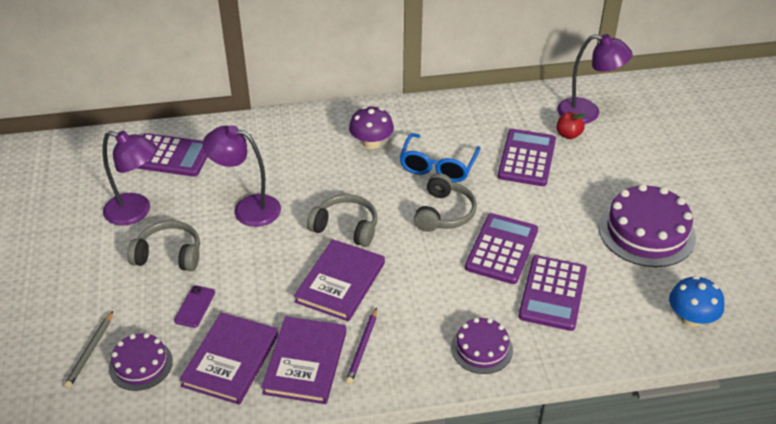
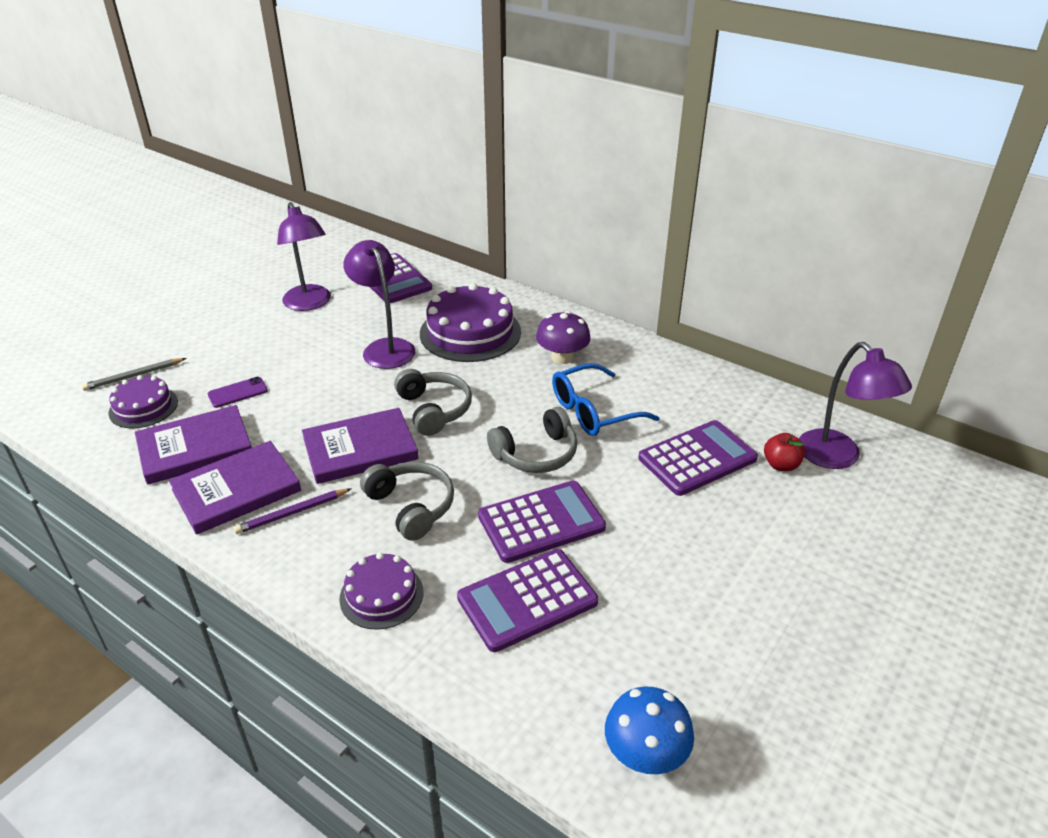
camera: 45 degrees right, 5 degrees down
grey headphones [127,221,200,271] -> grey headphones moved to [360,462,454,541]
purple cake [599,184,696,267] -> purple cake moved to [420,283,521,362]

